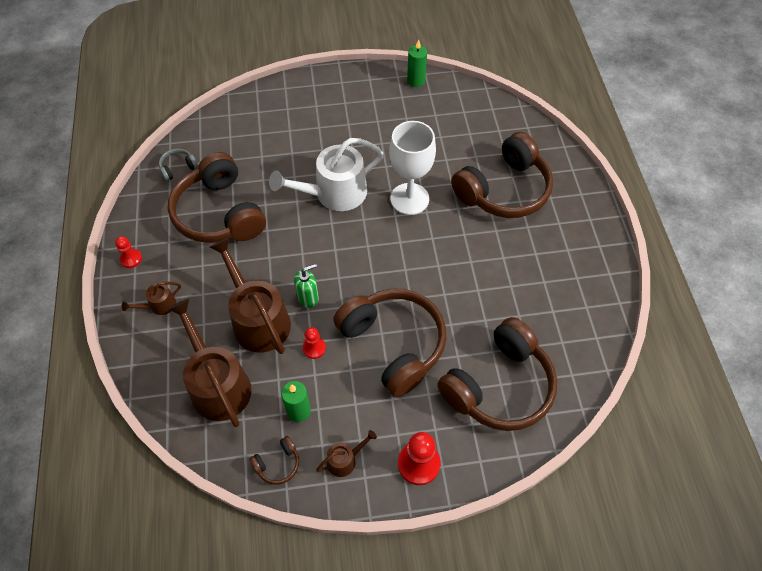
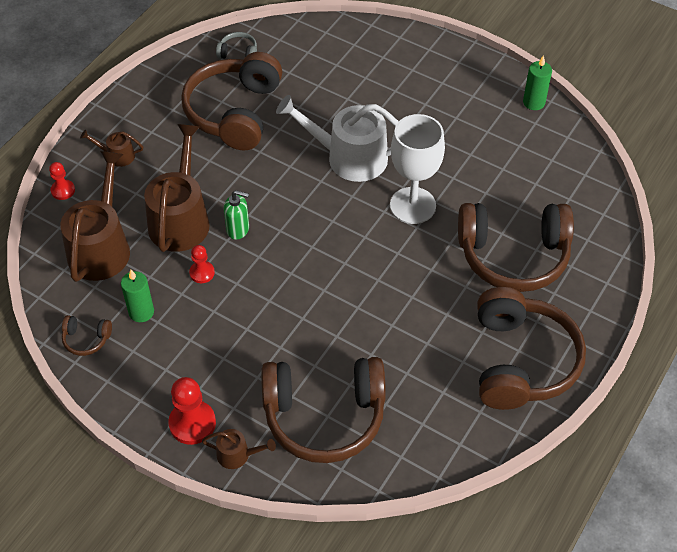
camera: 40 degrees right, 5 degrees down
red pawn [115,236,142,268] -> red pawn moved to [49,162,75,200]
brown watering can [316,430,377,477] -> brown watering can moved to [202,429,276,469]
brown headphones [333,289,446,397] -> brown headphones moved to [477,287,586,410]

